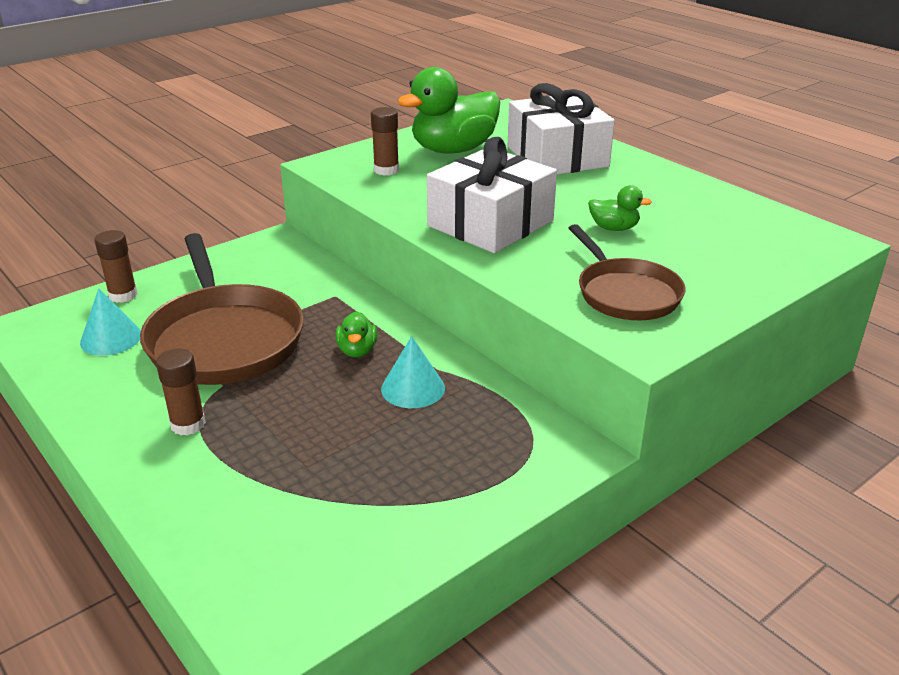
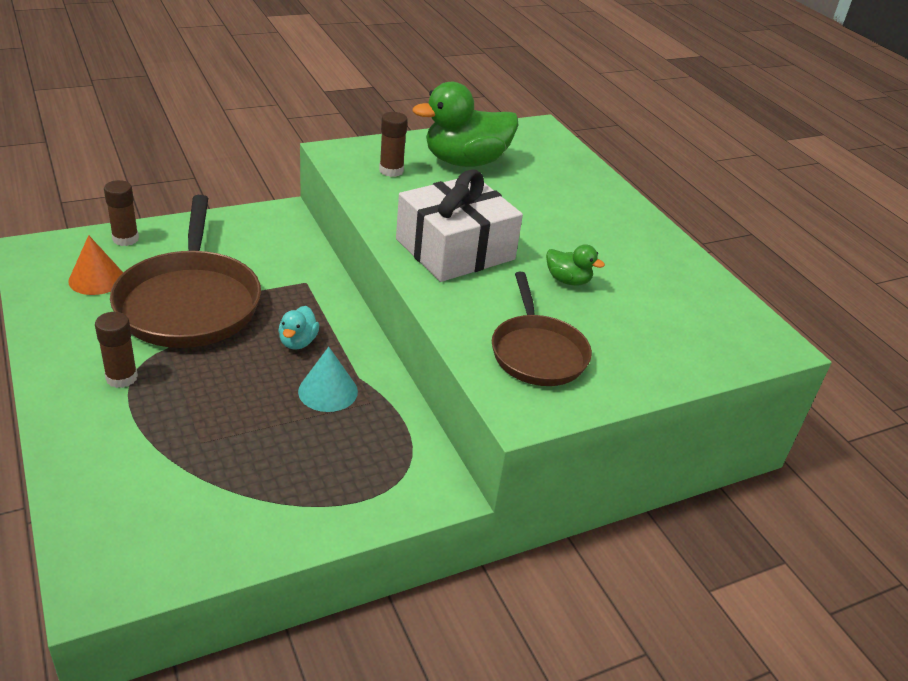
camera: 10 degrees right, 5 degrees up
turquoise cone [80,288,141,356] -> orange cone [68,235,123,295]
green duck [336,311,377,358] -> turquoise duck [278,306,319,350]
white gift [508,83,615,175] -> none

